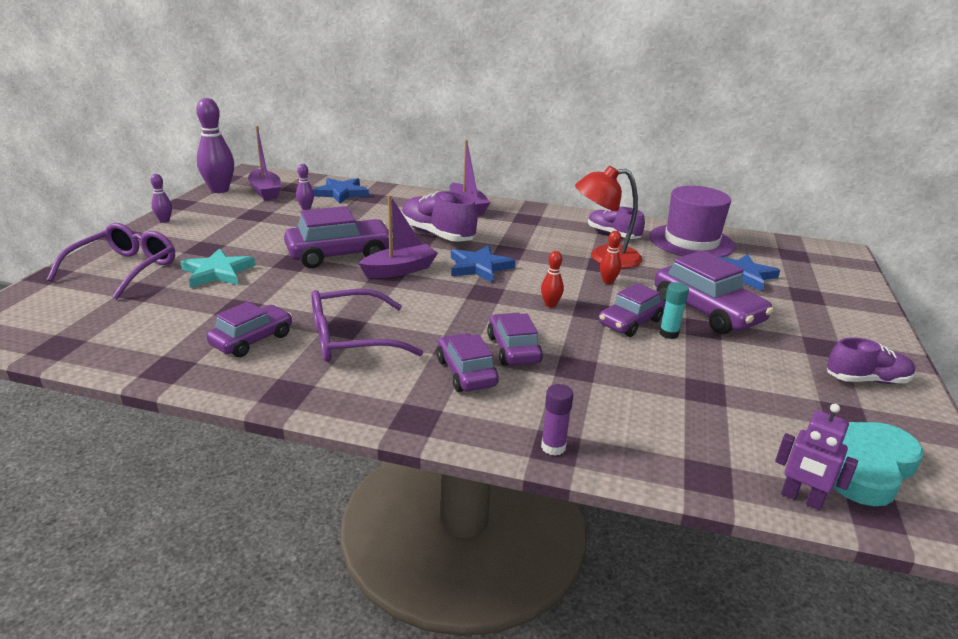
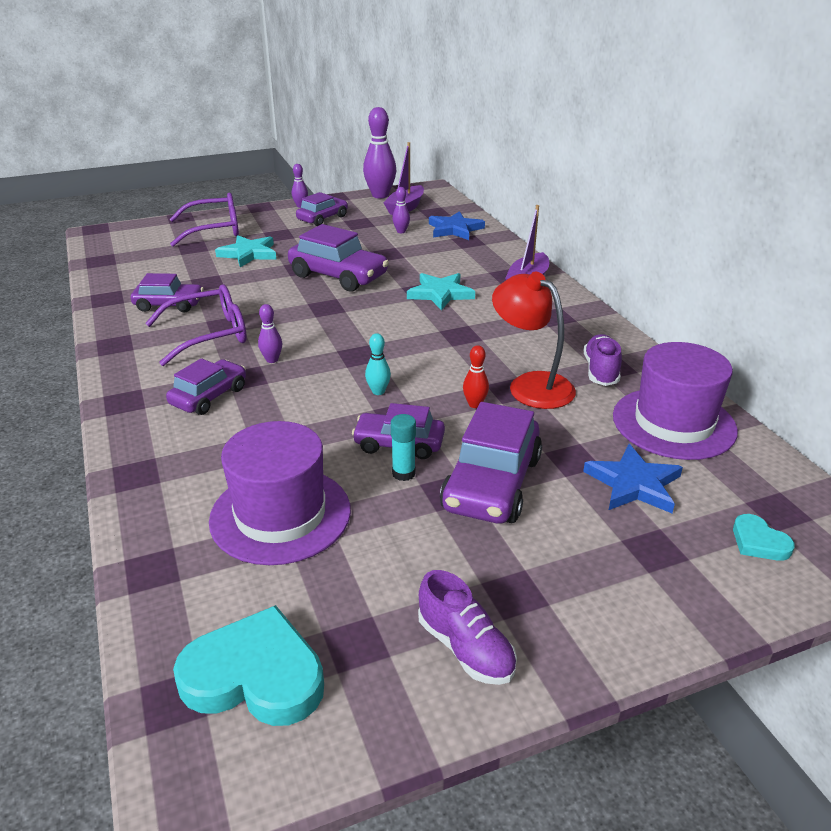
camera: 55 degrees right, 5 degrees up
purple glasses [312,289,423,362] -> purple glasses turned 120 degrees clockwise [145,284,247,366]
purple boat [358,195,438,278] -> none
purple shoe [402,191,478,242] -> turquoise star [407,273,475,311]
blue star [451,245,515,283] -> none
purple car [487,313,543,366] -> purple car moved to [296,192,348,226]
red bowling pin [541,251,564,308] -> turquoise bowling pin [365,333,391,395]
purple glue stick [541,384,574,456] -> none
purple robot [775,404,858,510] -> none
none -> purple hat [209,421,351,565]
none -> purple bowling pin [258,304,282,363]
none -> turquoise heart [733,514,795,561]

